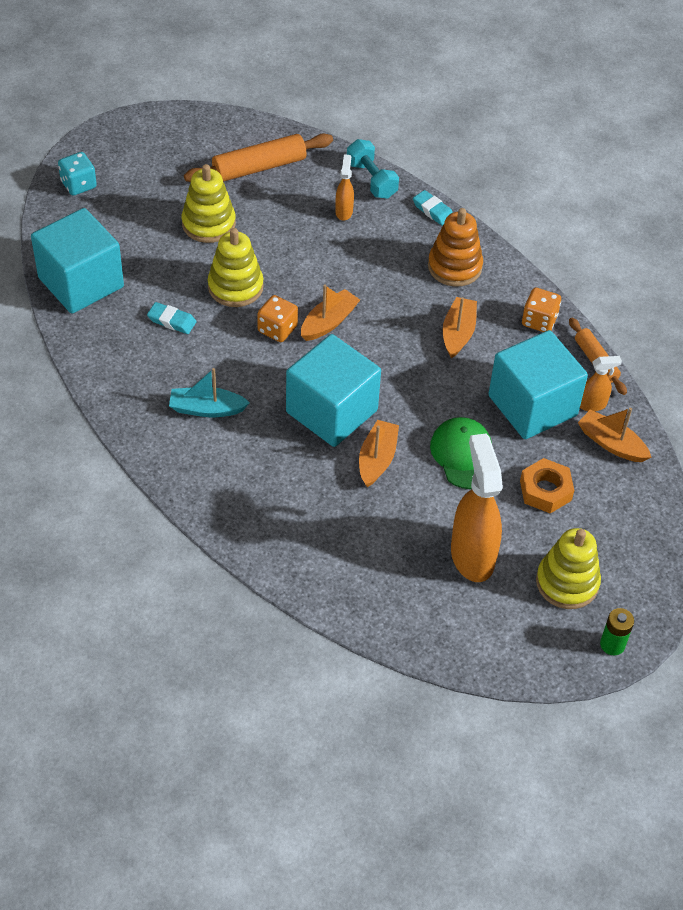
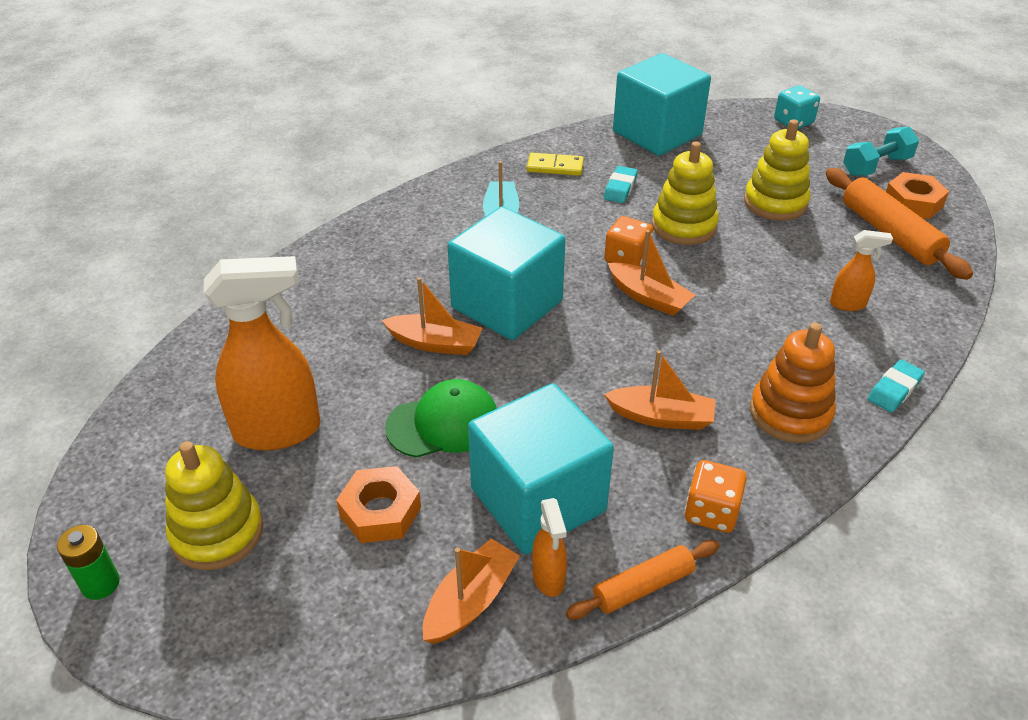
camera: 90 degrees right, 10 degrees down
turquoise dumbbell [347,139,399,199] -> turquoise dumbbell moved to [843,127,919,176]
none -> yellow domino [527,153,584,176]
none -> orange nut [886,172,949,219]

